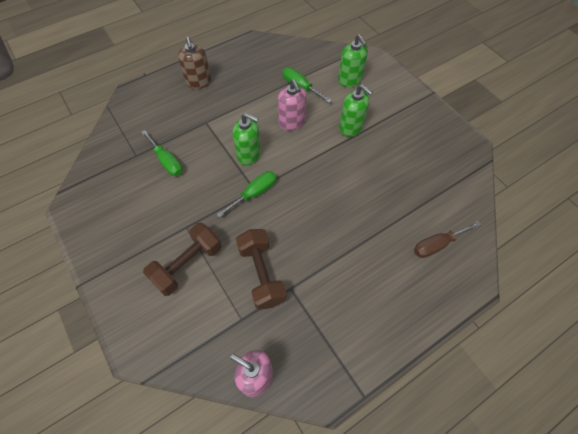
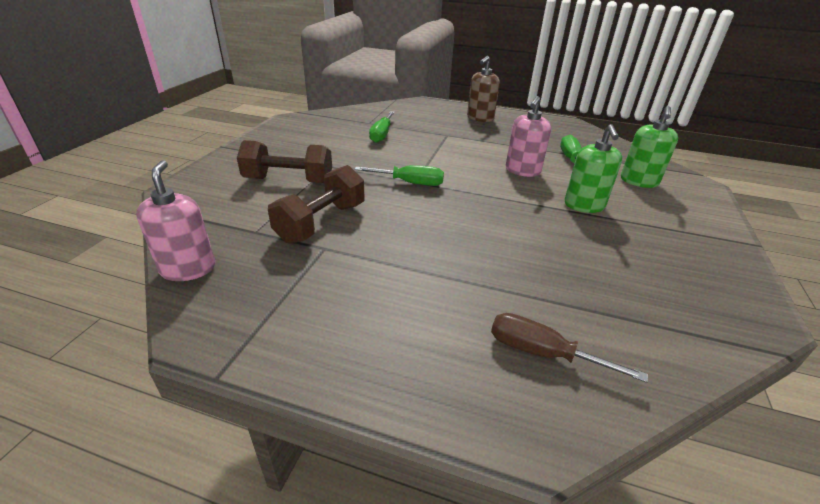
camera: 50 degrees right, 25 degrees down
green soap dispenser [233,113,261,165] -> none

